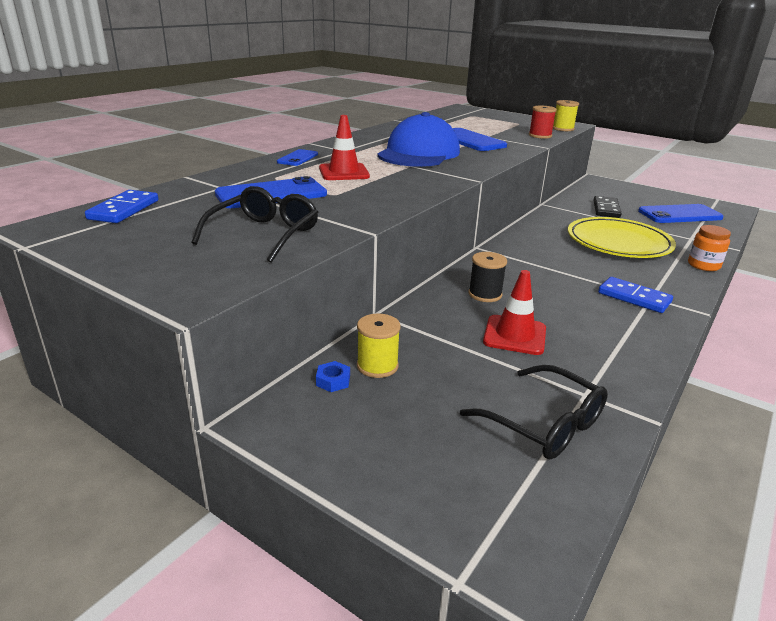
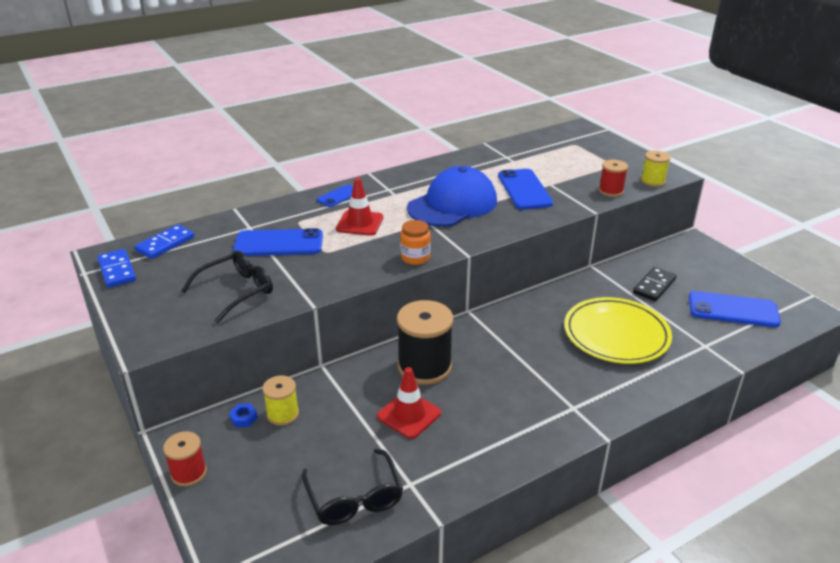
camera: 25 degrees right, 5 degrees up
black spool [468,252,507,302] -> black spool [397,300,453,385], size x1.81
blue domino [598,277,673,313] -> blue domino moved to [97,249,136,288]
orange jar [688,225,731,271] -> orange jar moved to [400,220,431,265]
none -> red spool [163,431,207,486]

